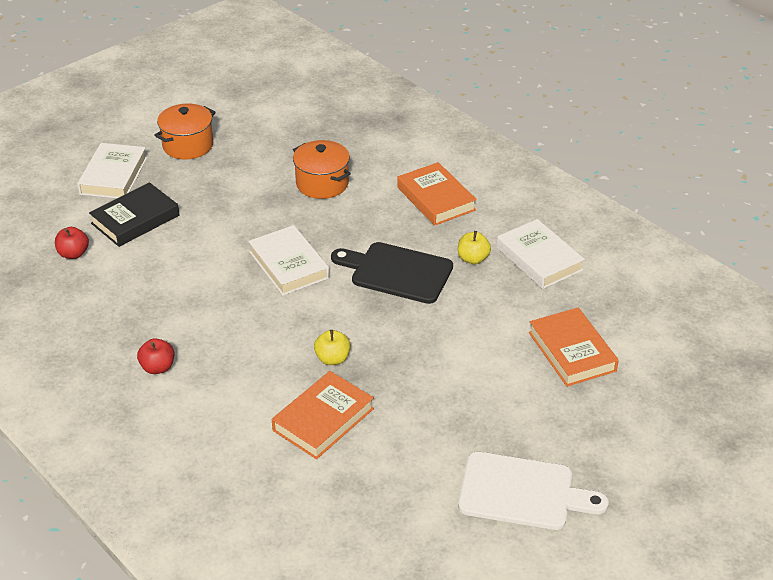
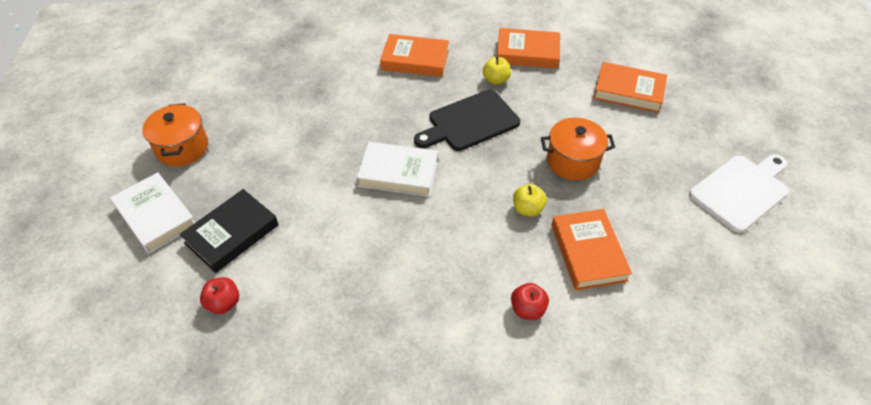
camera: 50 degrees left, 10 degrees up
black book [89,182,179,247] -> black book turned 45 degrees clockwise [179,189,279,273]
red apple [137,338,175,374] -> red apple moved to [511,283,549,320]
orange pot [293,140,351,199] -> orange pot moved to [541,118,615,181]
white book [496,219,585,289] -> orange book [497,28,560,69]

